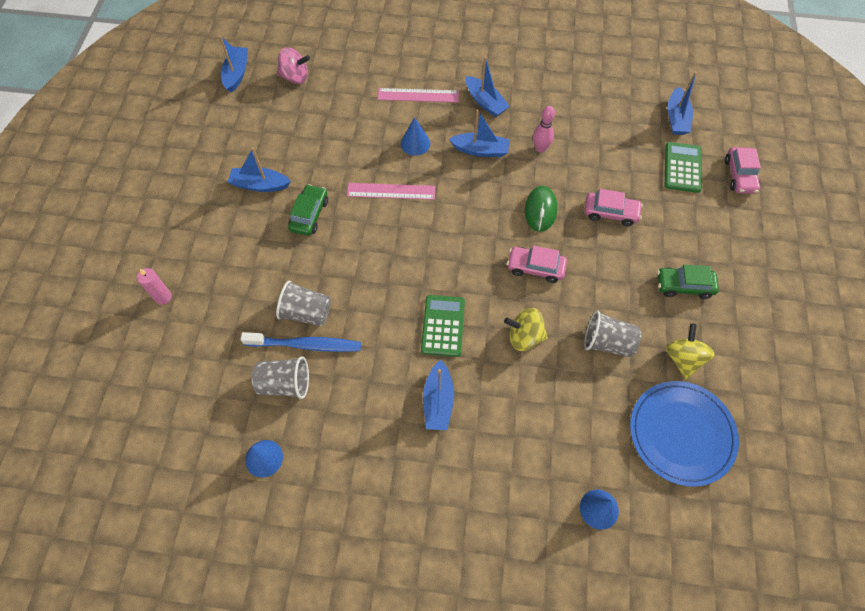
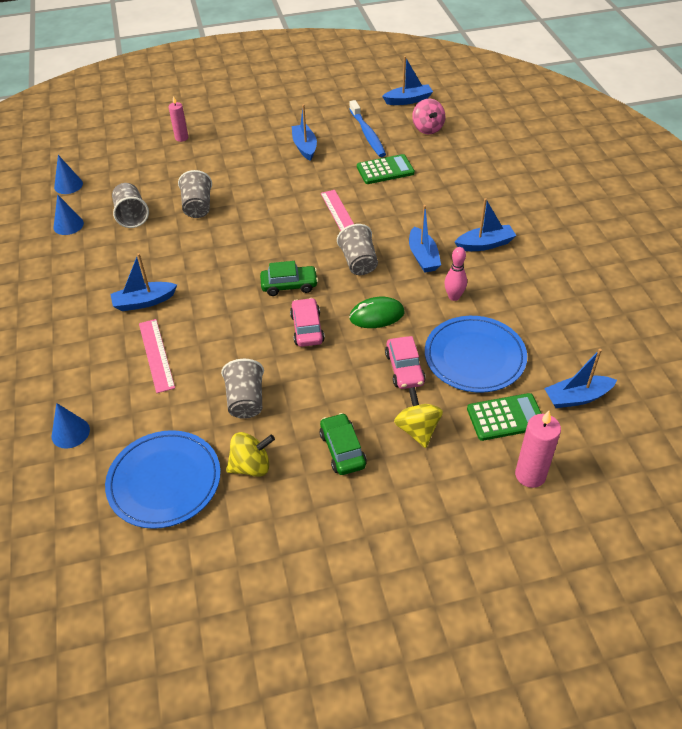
camera: 70 degrees right, 15 degrees down
blue toothbrush [240,332,361,352] -> blue toothbrush moved to [350,100,386,157]
green car [288,184,328,236] -> green car moved to [260,261,318,296]
pink ruler [378,88,459,103] -> pink ruler moved to [139,319,175,393]
blue cone [401,117,430,156] -> blue cone moved to [54,155,83,194]
green calculator [421,295,465,357] -> green calculator moved to [357,154,415,184]
blue boat [466,57,510,117] -> blue boat turned 135 degrees counterclockwise [455,198,517,251]
yellow spinning top [504,308,548,351] -> yellow spinning top moved to [394,387,443,448]
pink car [725,147,761,194] -> pink candle [515,411,561,488]
none -> grey cup [337,224,378,275]
none -> blue plate [425,316,527,393]

